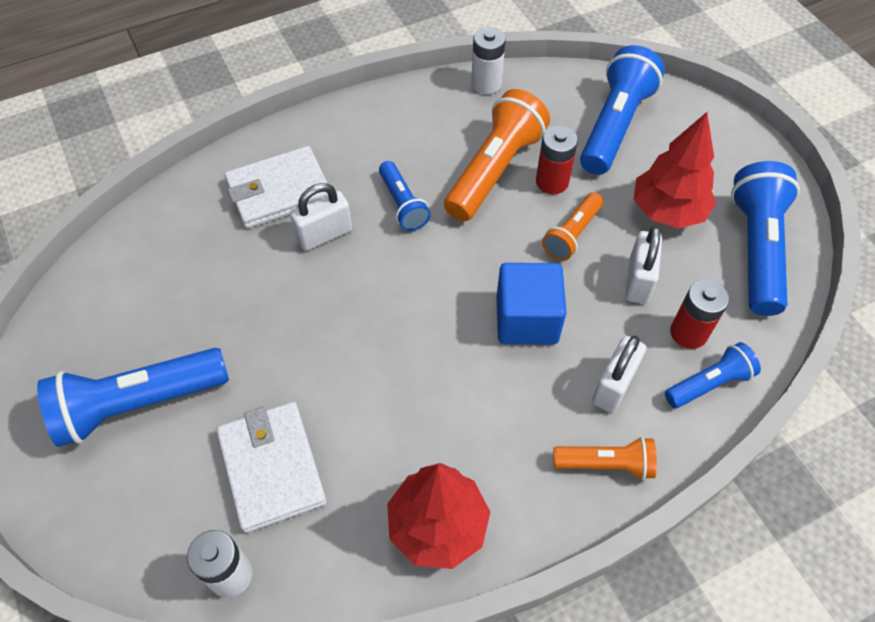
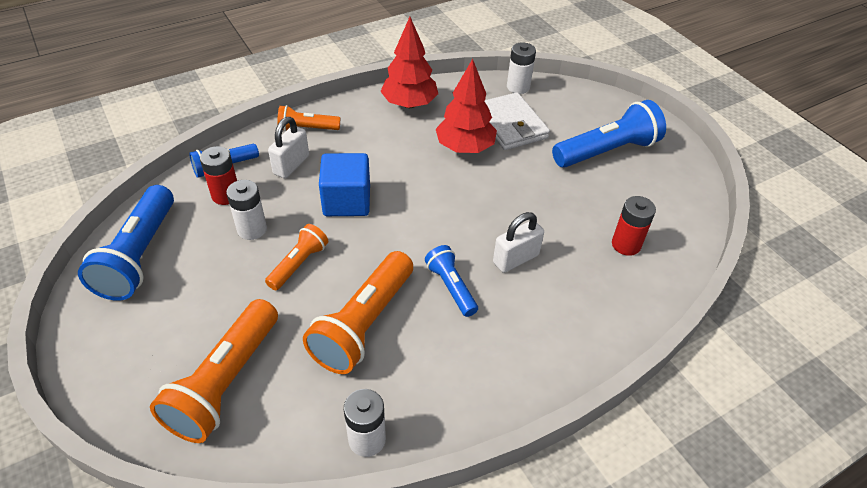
camera: 175 degrees right, 10 degrees down
white wallet [224,146,328,229] -> none
red battery [536,126,578,194] -> red battery moved to [612,196,656,256]
blue flashlight [580,45,665,175] -> orange flashlight [150,299,278,443]
white padlock [625,226,662,304] -> white battery [226,180,267,240]
red tree [634,112,716,229] -> red tree moved to [436,59,497,153]

